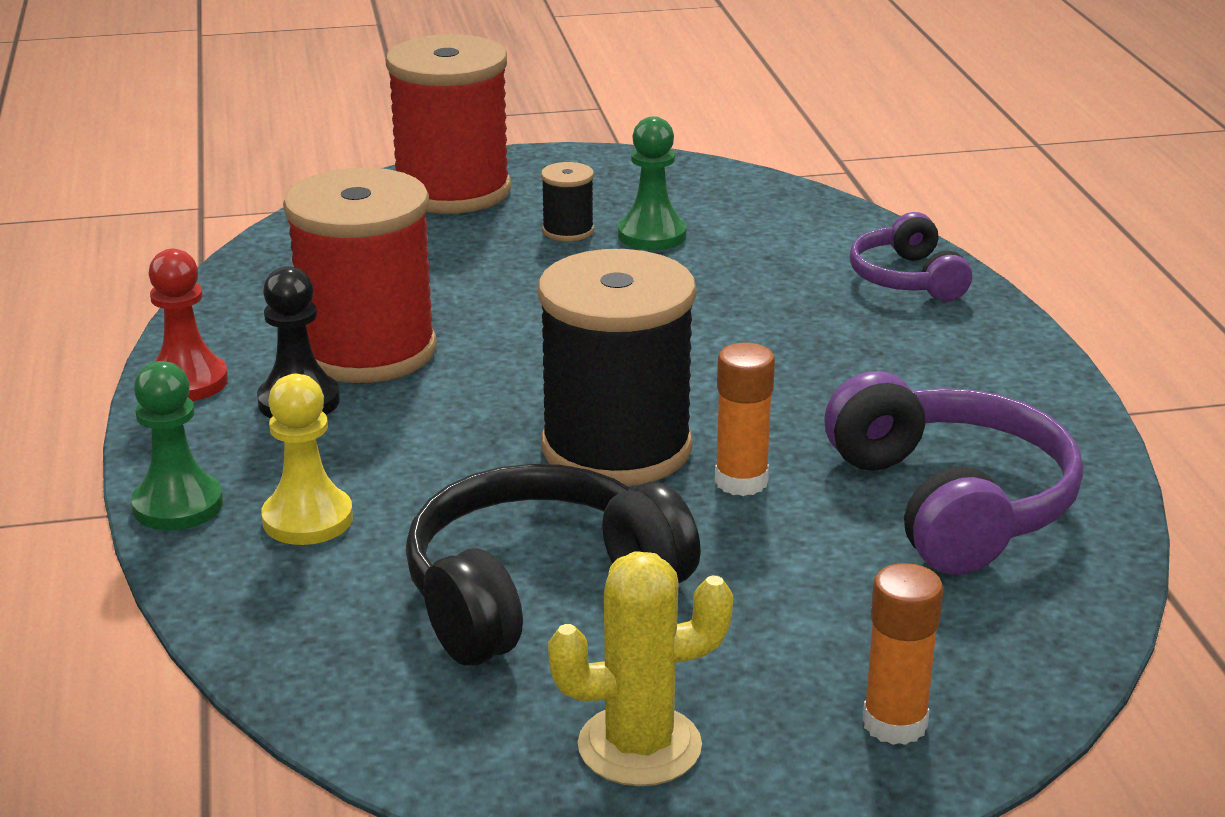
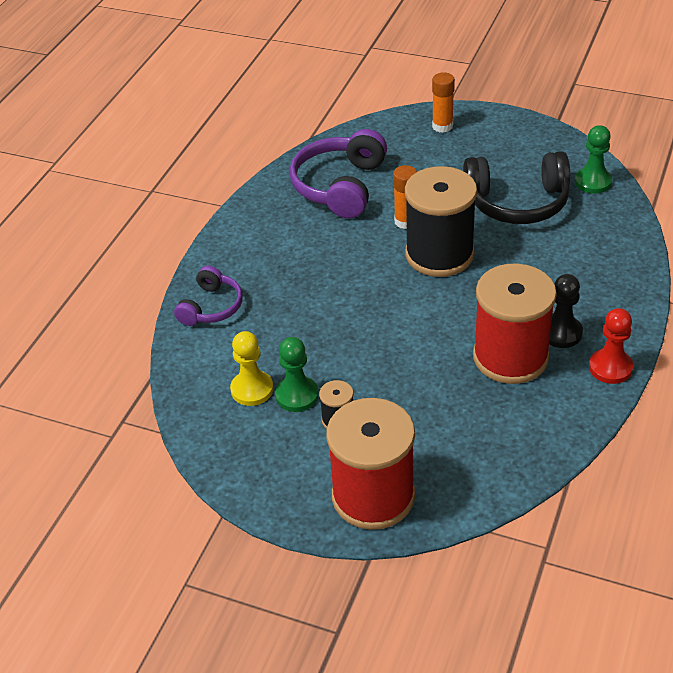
camera: 145 degrees left, 15 degrees up
green pawn [131,361,223,530] -> green pawn moved to [575,125,612,194]
yellow pawn [261,374,353,545] -> yellow pawn moved to [230,331,273,406]
yellow cactus [548,551,733,786] -> none

